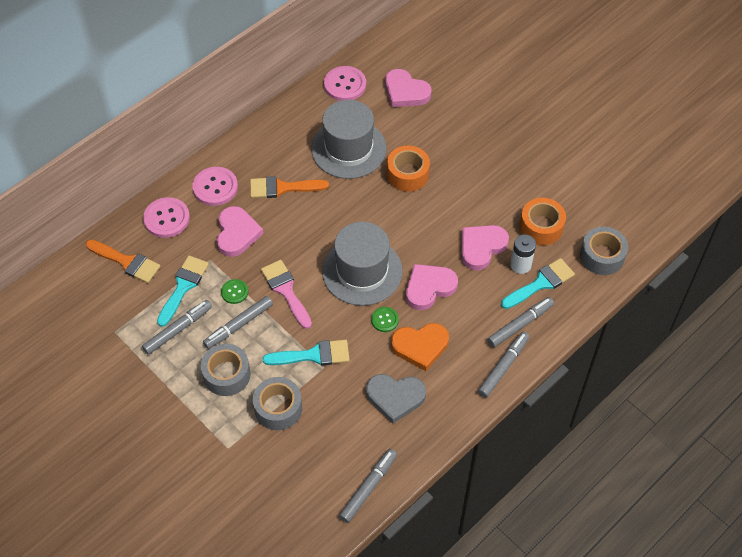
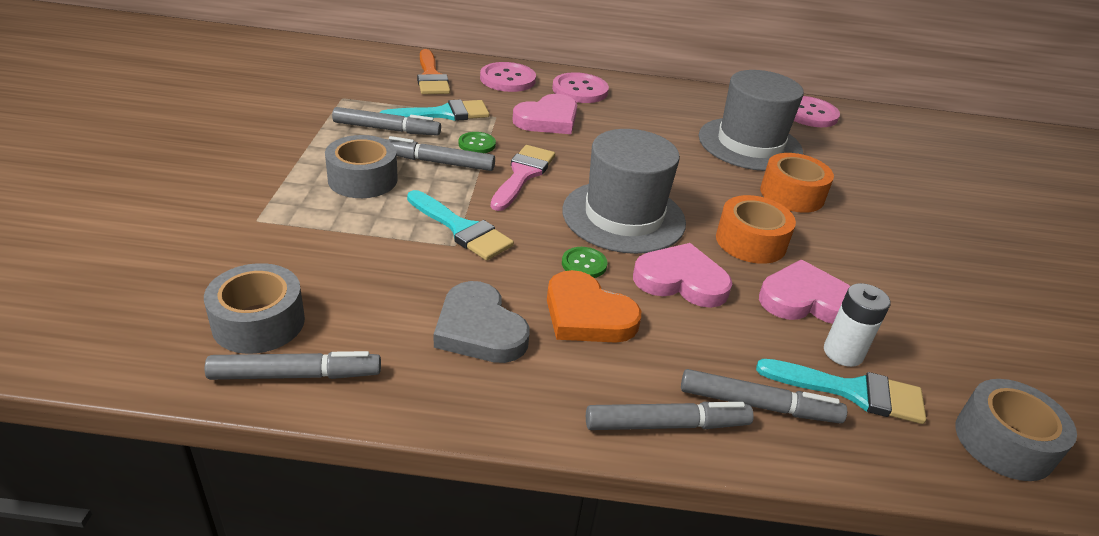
camera: 45 degrees right, 20 degrees down
orange brush [250,176,329,198] -> none
grey tape [253,377,302,430] -> grey tape moved to [204,263,305,354]
pink heart [385,69,431,107] -> none
orange tape [520,198,566,245] -> orange tape moved to [716,195,796,264]

